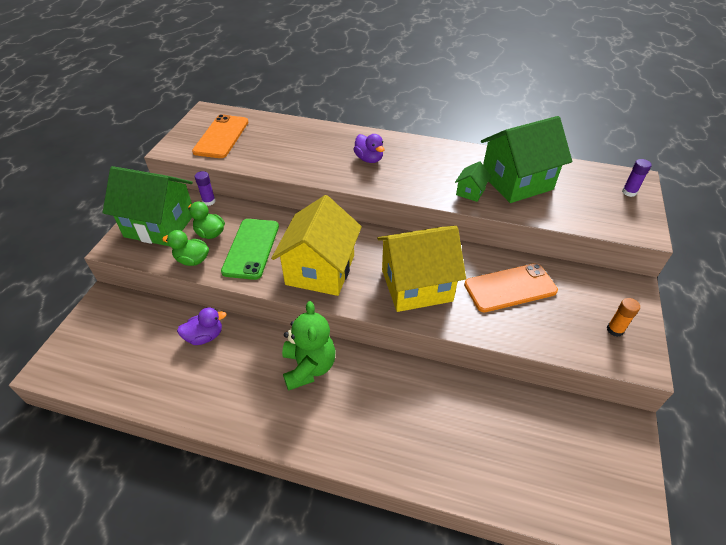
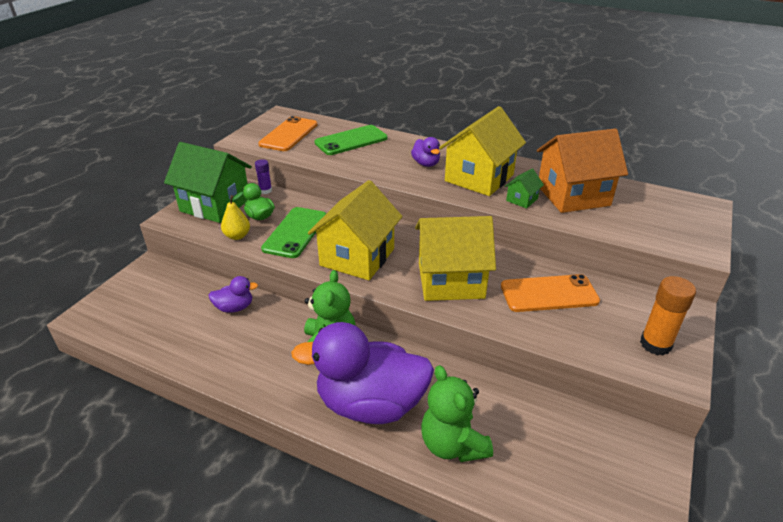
camera: 10 degrees right, 10 degrees down
green duck [162,230,209,266] -> yellow pear [221,192,250,240]
green house [481,116,572,203] -> orange house [537,128,628,213]
orange glue stick [607,298,640,337] -> orange glue stick [640,276,696,356], size x1.70
purple glue stick [622,159,652,197] -> none
none -> purple duck [291,322,434,424]
none -> green phone [314,125,388,155]
none -> green teddy bear [421,365,493,462]
none -> yellow house [439,106,526,196]

